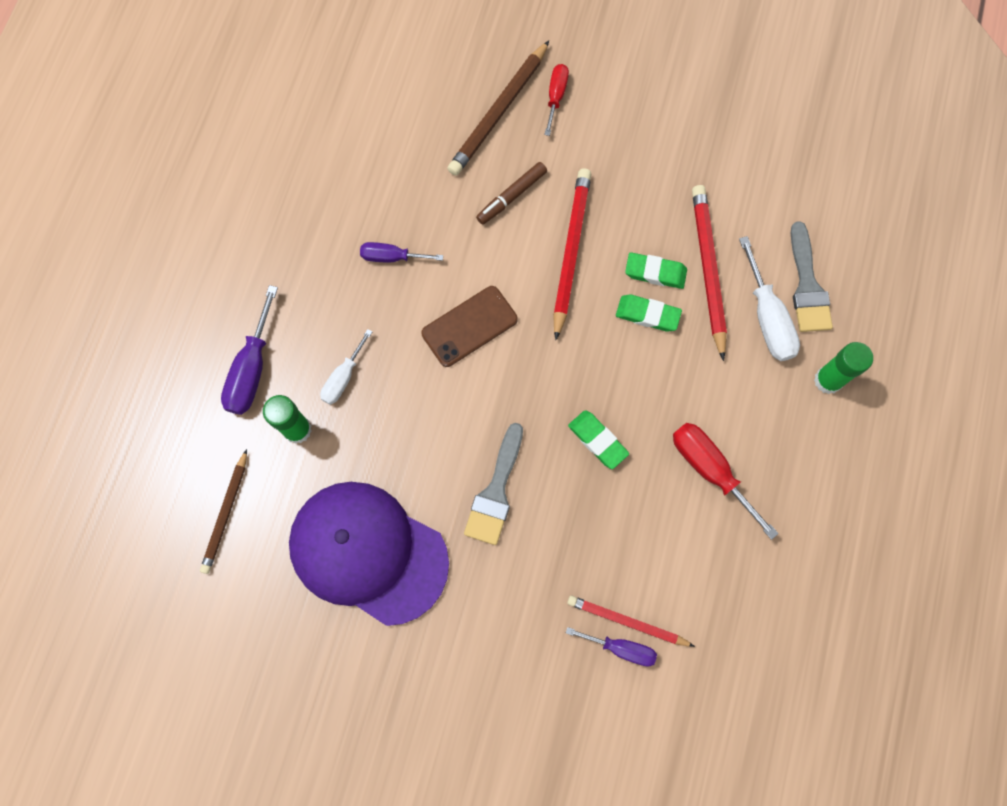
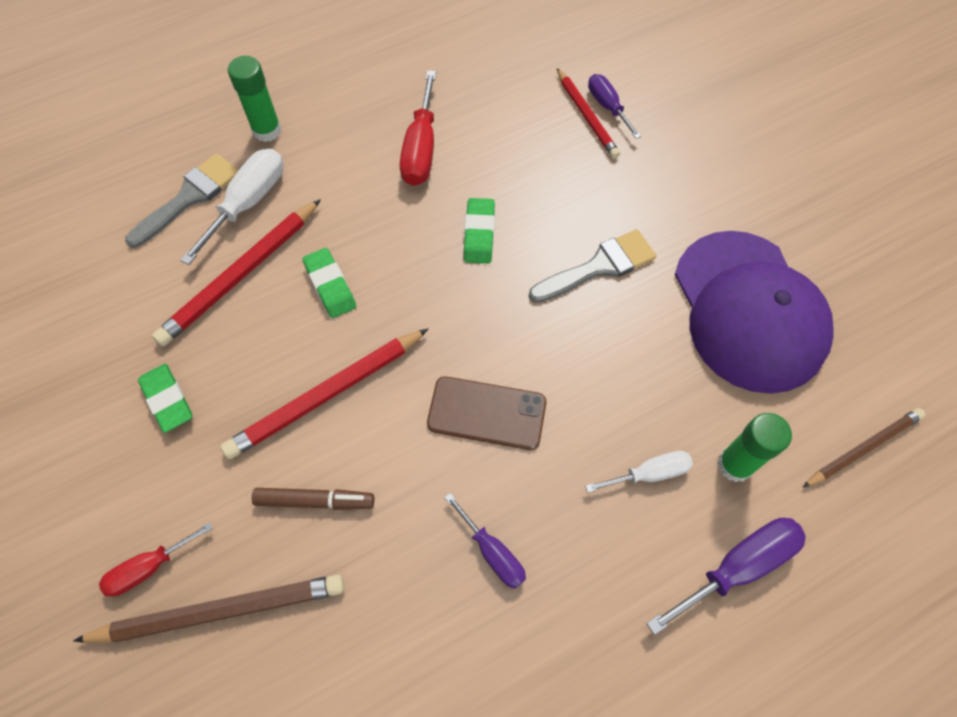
camera: 135 degrees left, 10 degrees down
green eraser [625,252,687,289] -> green eraser moved to [138,364,192,433]

